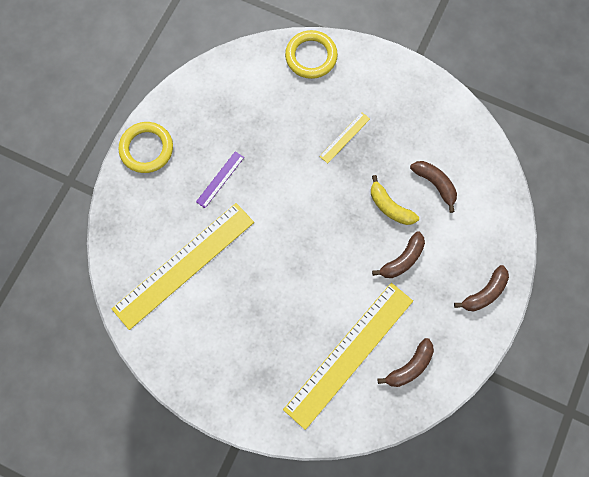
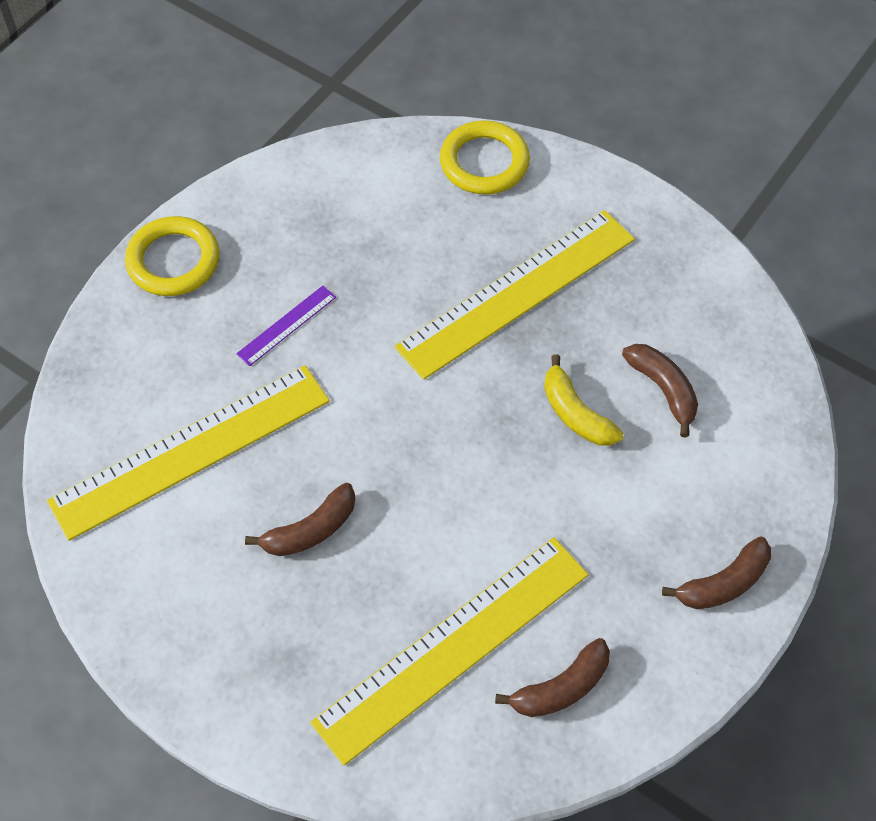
camera: 10 degrees right, 15 degrees down
yellow ruler [319,112,370,164] -> yellow ruler [395,210,635,380], size x2.38
brown banana [372,231,425,278] -> brown banana moved to [245,483,355,556]

